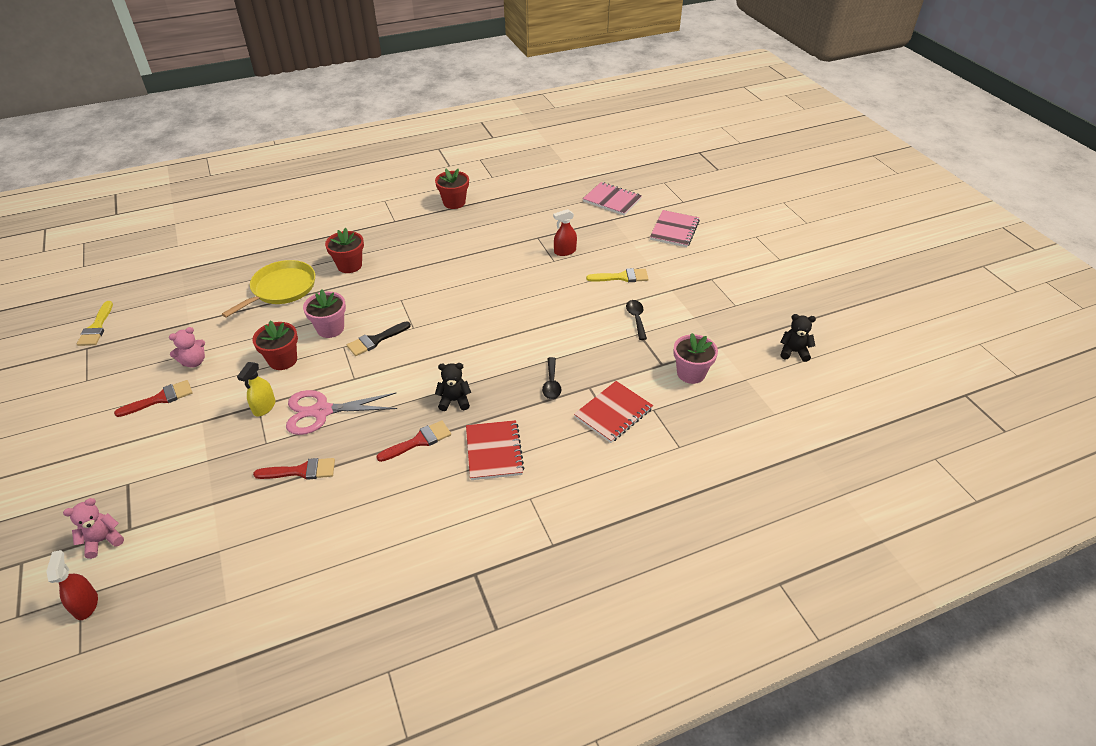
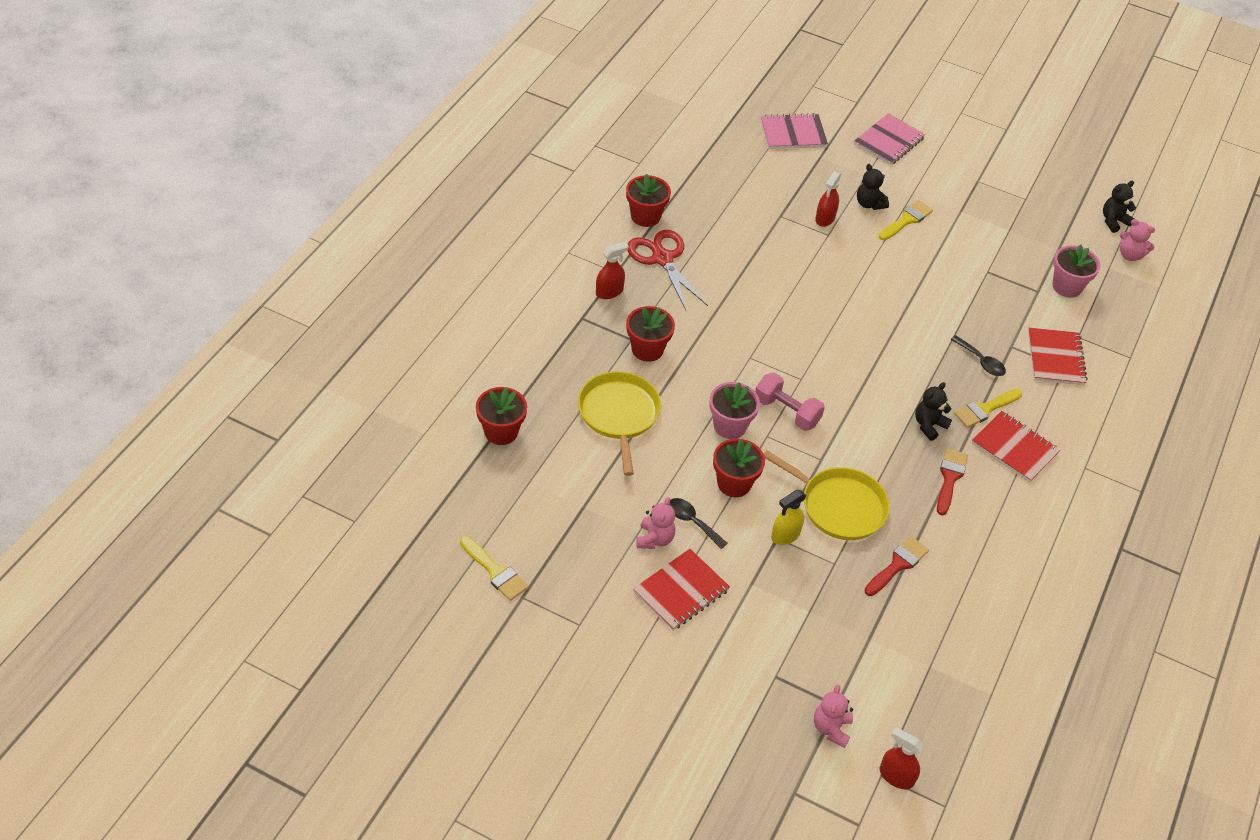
camera: 45 degrees left, 5 degrees up
red brush [114,380,193,417] -> red notebook [633,549,730,631]
yellow spray bottle [237,362,275,416] -> yellow spray bottle turned 75 degrees clockwise [771,490,806,545]
pink scissors [286,390,397,435] -> yellow pan [764,450,890,540]
black brush [347,321,411,356] -> pink dumbbell [755,373,825,431]
black spoon [626,300,647,340] -> black spoon moved to [669,498,728,549]
pink notebook [650,210,700,247] -> pink notebook turned 60 degrees clockwise [854,114,925,165]
none -> red flower pot [476,387,527,445]
none -> red spray bottle [596,242,628,299]
none -> red scissors [627,230,708,311]
none -> black teddy bear [857,164,889,210]
none -> yellow brush [954,389,1022,428]
none -> pink teddy bear [1120,219,1155,261]

